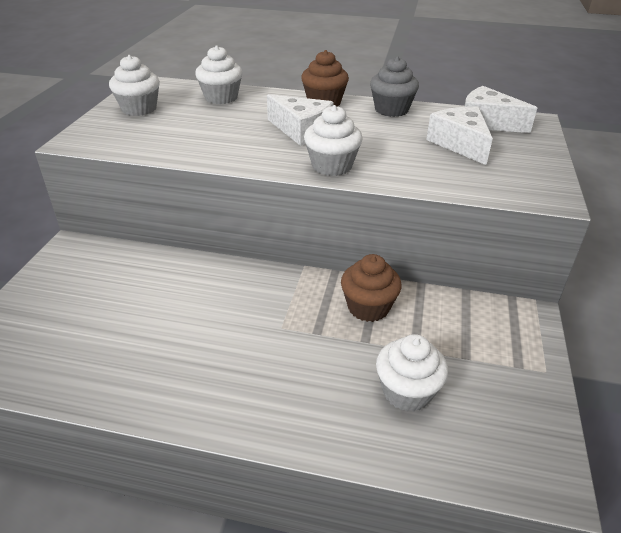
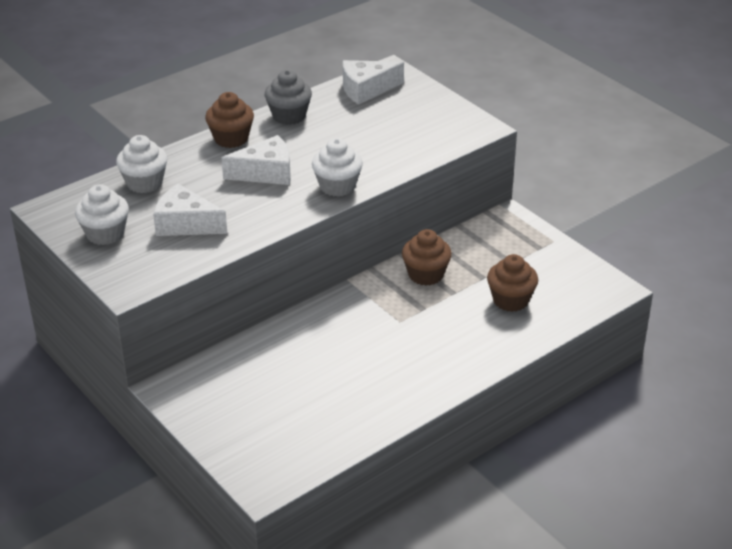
camera: 50 degrees left, 0 degrees up
white cupcake [376,334,448,412] -> brown cupcake [487,254,538,312]
white cheese [426,107,493,165] -> white cheese moved to [153,184,227,236]

